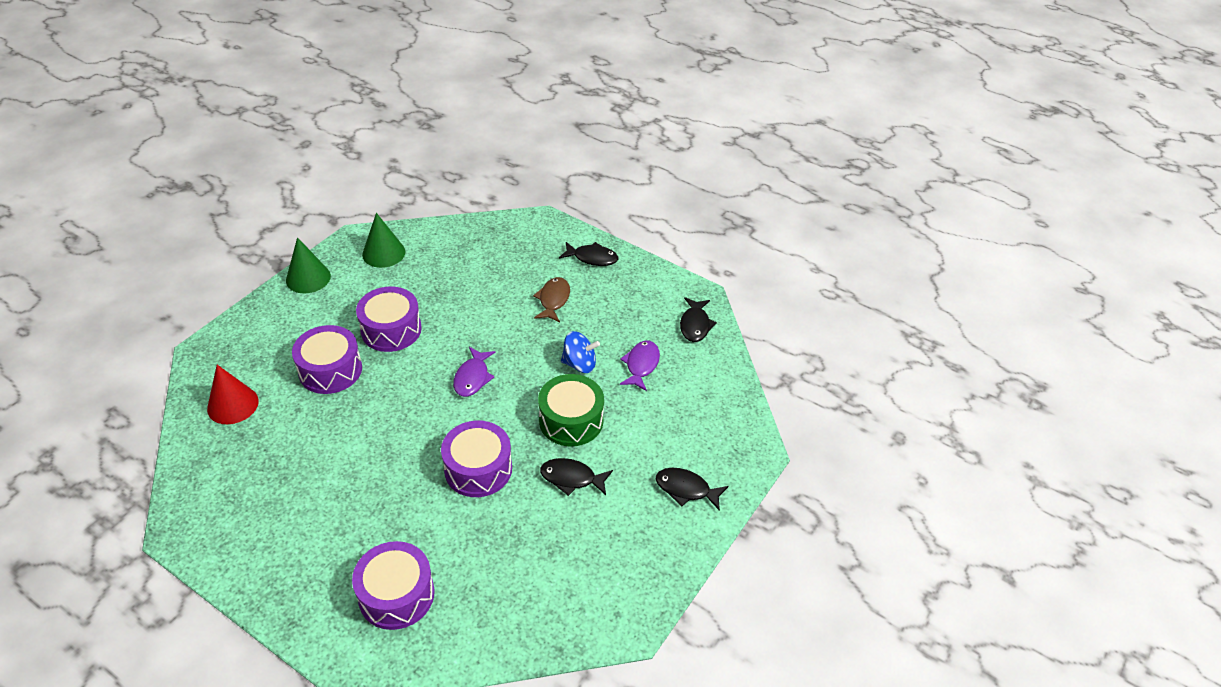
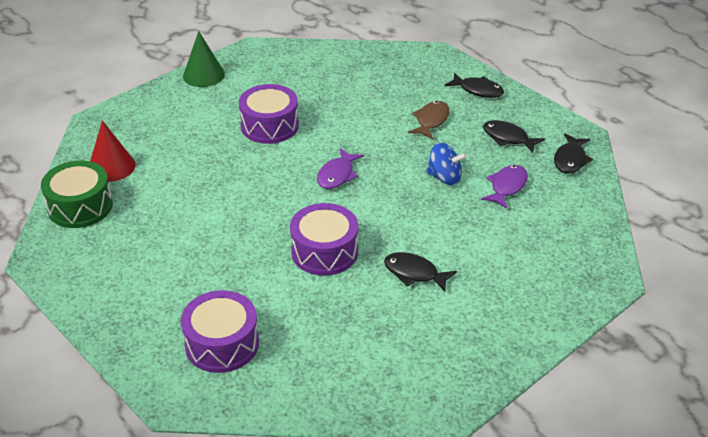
camera: 15 degrees right, 5 degrees down
purple drum [292,325,362,394] -> none
green cone [362,213,406,268] -> none
green drum [538,374,604,446] -> green drum moved to [41,160,113,228]
black fish [656,468,728,511] -> black fish moved to [483,120,545,153]

